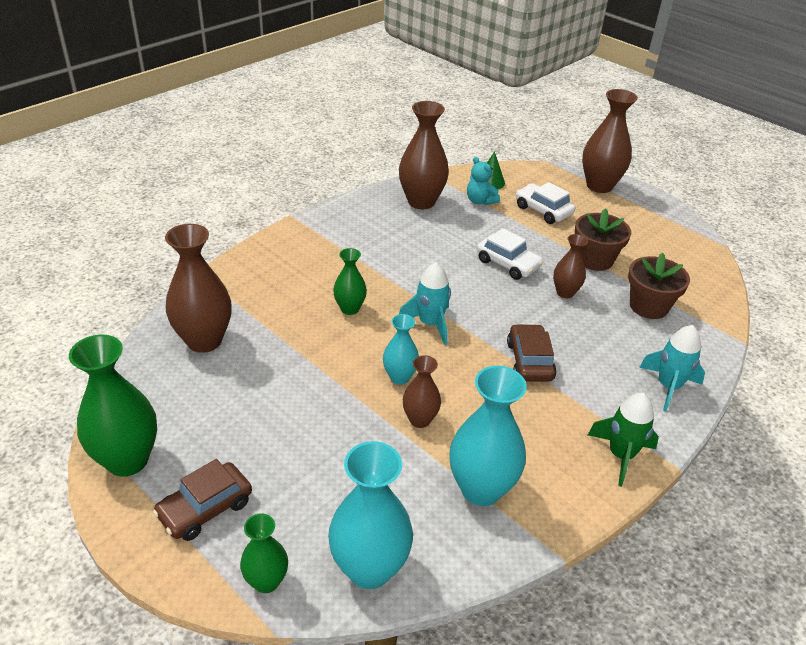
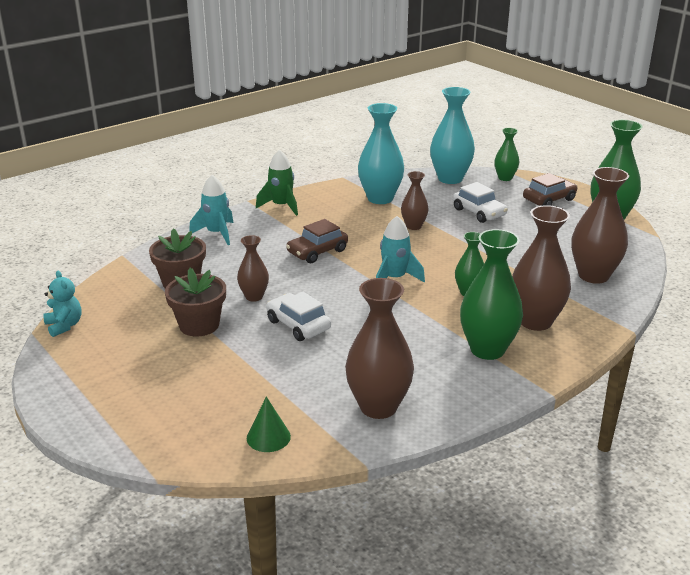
camera: 170 degrees left, 10 degrees down
turquoise vase [383,314,419,385] -> none
turquoise teddy bear [467,157,500,205] -> turquoise teddy bear moved to [43,271,82,337]
brown car [507,324,557,382] -> brown car turned 45 degrees clockwise [286,219,348,263]
white car [516,182,575,224] -> white car moved to [453,182,508,223]
brown vase [582,89,638,193] -> brown vase moved to [512,205,571,331]
none -> green vase [460,229,523,360]

